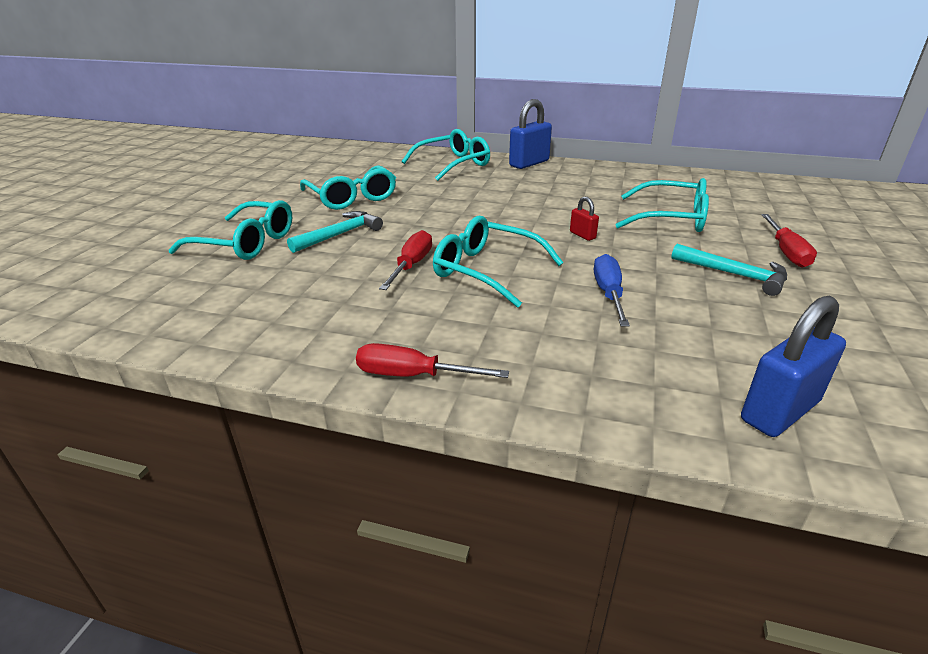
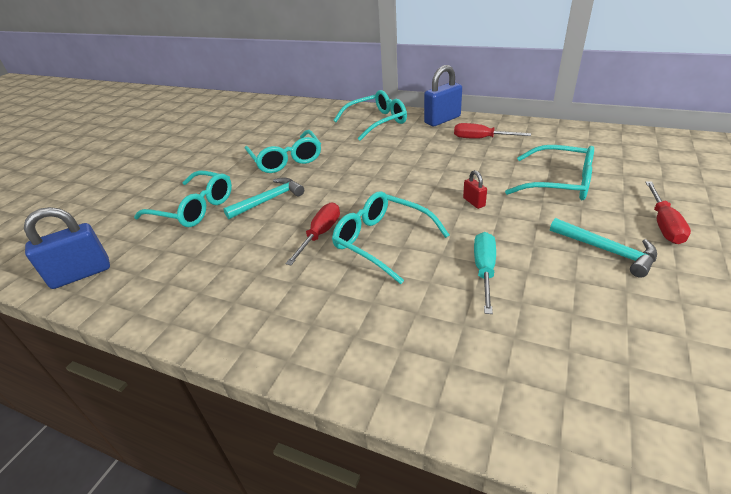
camera: 10 degrees right, 5 degrees up
red screwdriver [356,343,509,378] -> red screwdriver moved to [454,123,531,139]
blue screwdriver [594,254,630,327] -> turquoise screwdriver [474,232,496,314]
blue padlock [741,296,846,437] -> blue padlock moved to [24,207,110,289]

